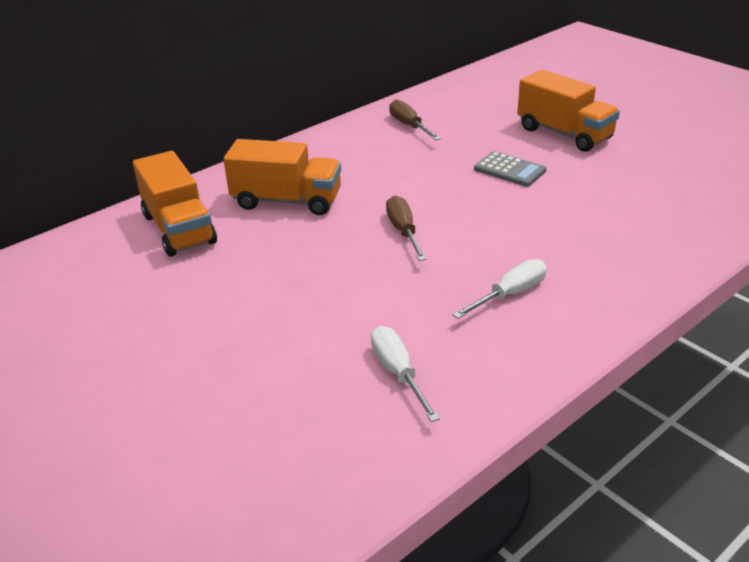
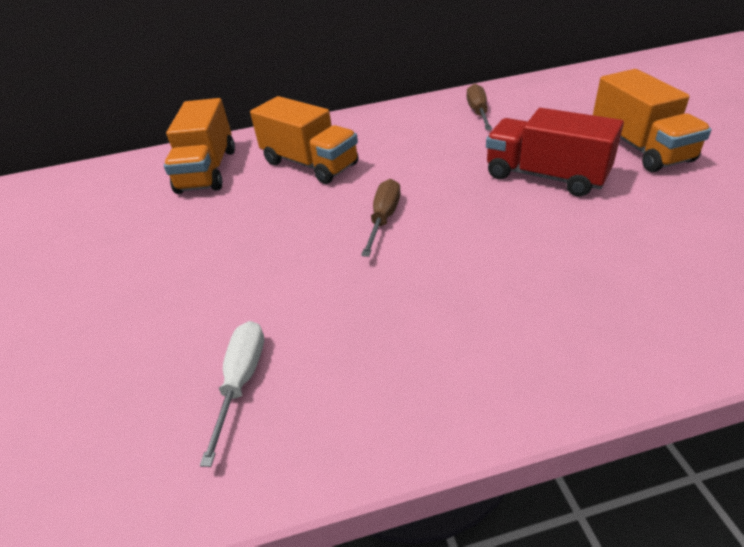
camera: 30 degrees right, 5 degrees up
white screwdriver [452,259,547,319] -> none
grey calculator [474,151,546,187] -> red truck [486,108,624,197]

